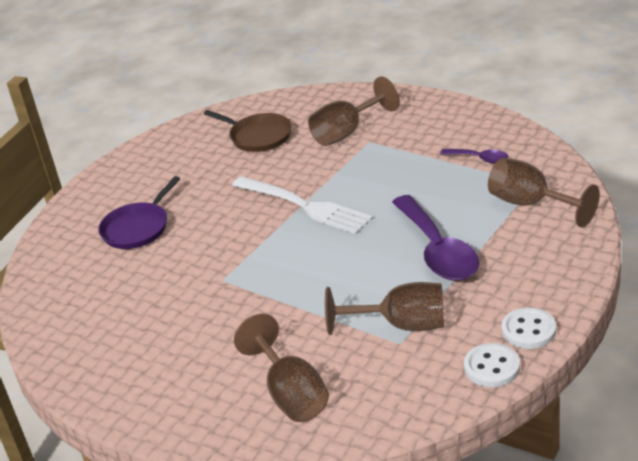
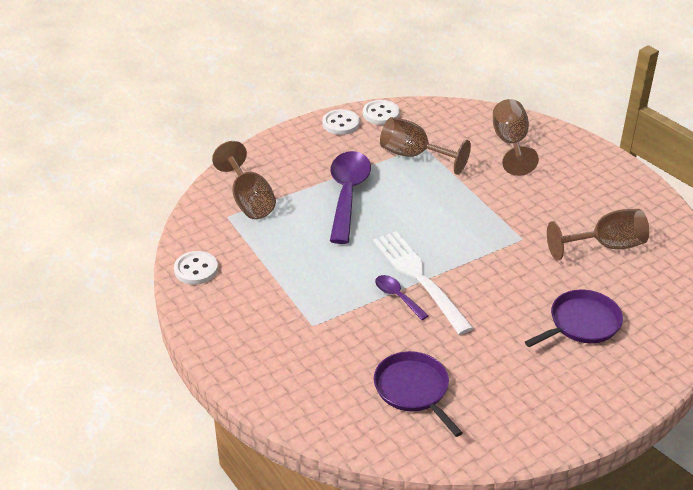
camera: 160 degrees left, 5 degrees up
brown pan [204,110,292,152] -> purple pan [374,351,463,437]
brown goblet [308,76,400,146] -> brown goblet moved to [547,209,649,260]
purple spoon [440,149,508,163] -> purple spoon moved to [375,275,429,320]
none -> white button [174,251,218,285]

